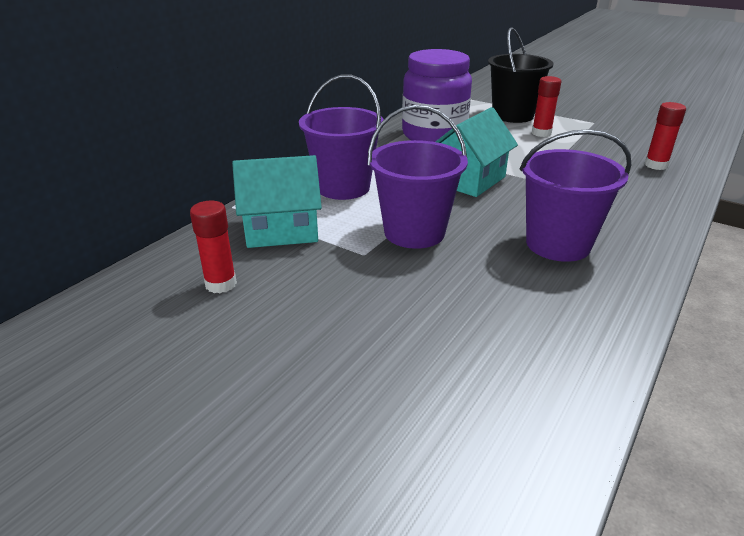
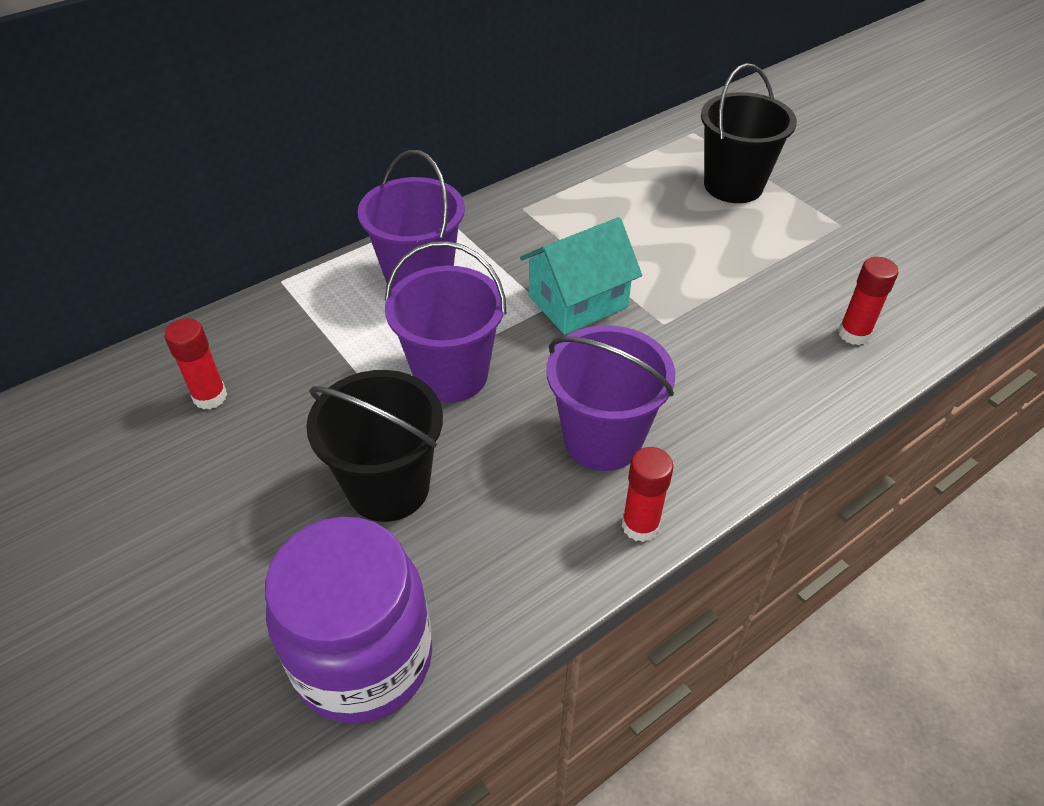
camera: 20 degrees right, 15 degrees up
turquoise house [232,155,322,248] -> none
purple jar [402,49,472,142] -> purple jar moved to [265,517,432,724]
red glue stick [532,76,561,137] -> red glue stick moved to [622,447,674,542]
none -> black bucket [306,370,443,522]

